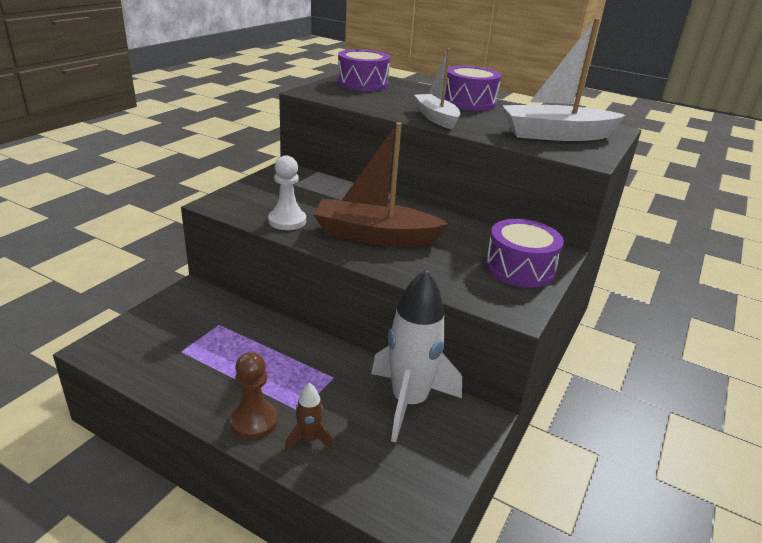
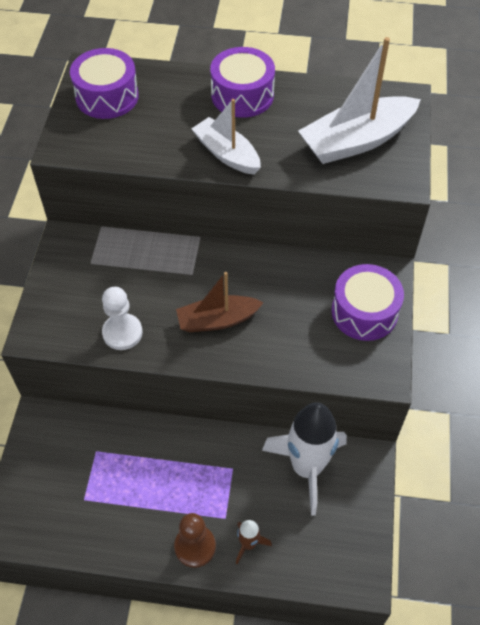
camera: 20 degrees left, 25 degrees up
brown boat [313,122,449,247] -> brown boat [176,272,264,332], size x0.65

